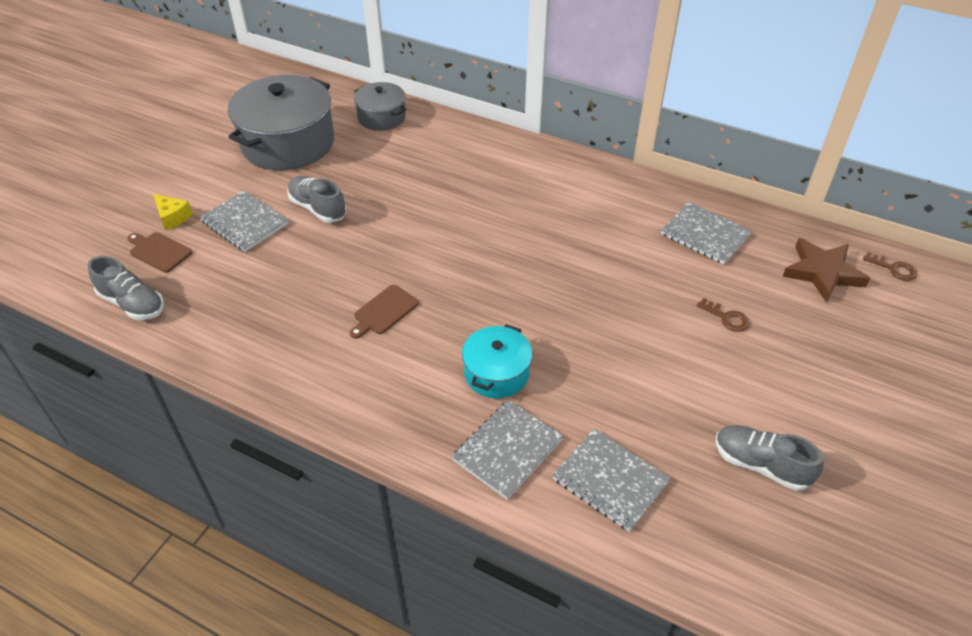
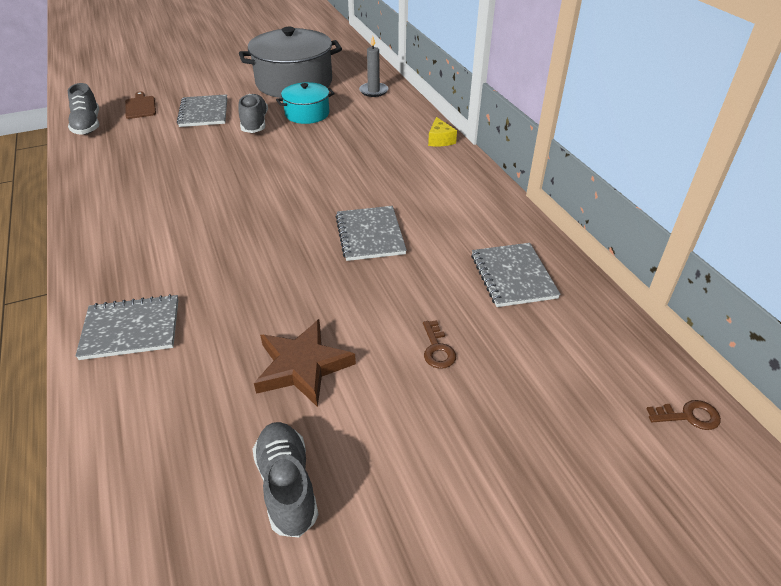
camera: 40 degrees right, 5 degrees down
yellow cheese [153,194,193,230] -> yellow cheese moved to [428,117,457,146]
brown cutting board [350,285,419,339] -> none
grey pot [354,82,407,131] -> grey candle [359,36,388,97]
turquoise pot [462,324,532,399] -> turquoise pot moved to [276,82,335,124]
grey notebook [552,429,671,532] -> grey notebook moved to [336,206,407,261]
brown star [782,238,870,303] -> brown star moved to [254,319,356,407]
brown key [863,252,917,281] -> brown key turned 75 degrees counterclockwise [647,400,721,430]

